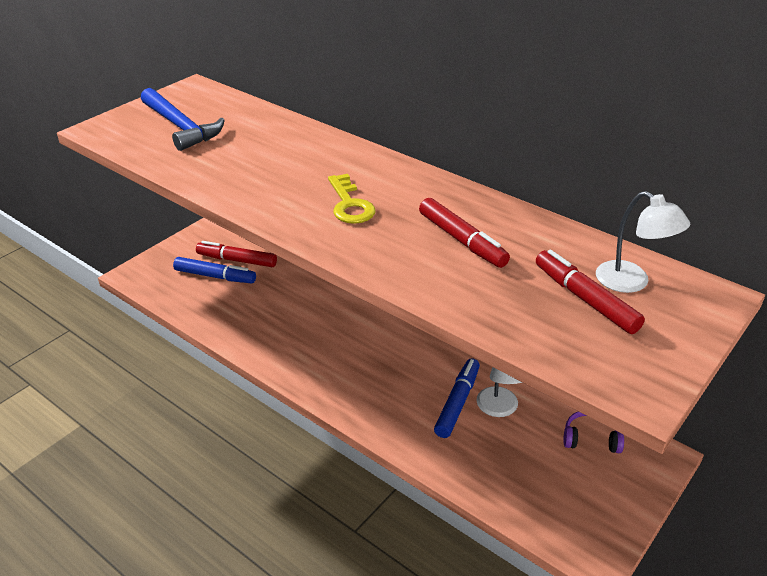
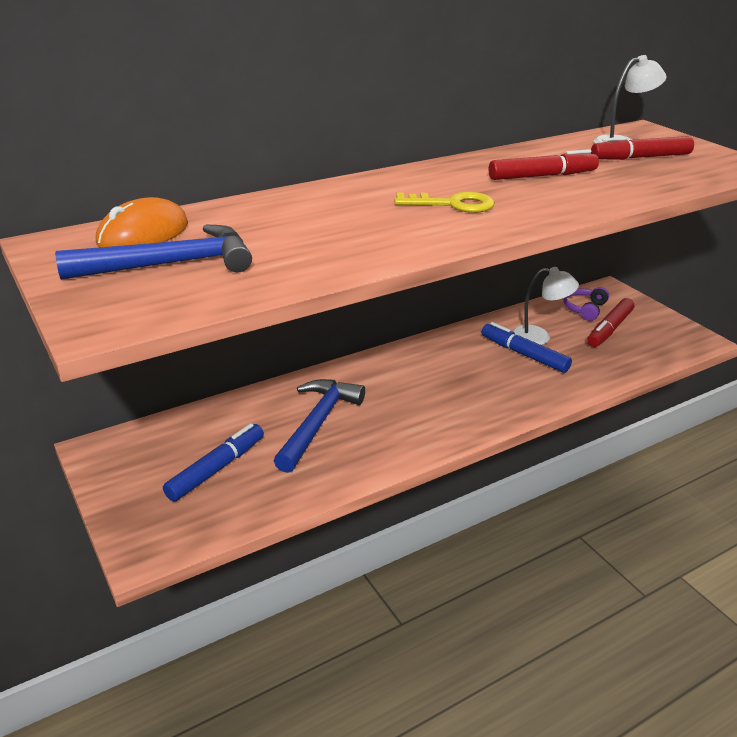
camera: 70 degrees left, 5 degrees down
red marker [196,241,277,267] -> red marker moved to [587,298,634,347]
none -> orange mouse [96,197,188,247]
none -> blue hammer [274,379,365,473]

